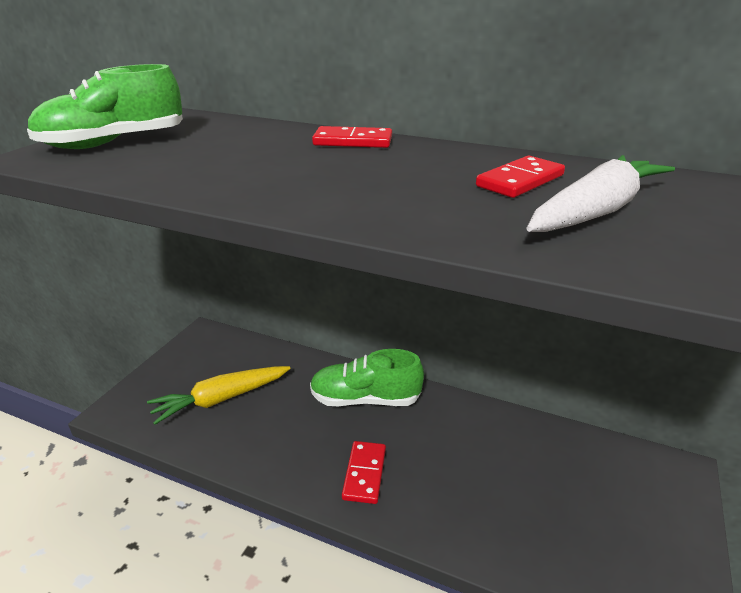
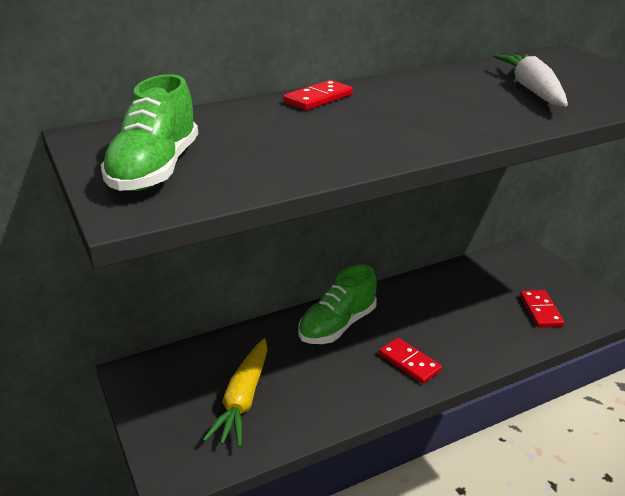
camera: 50 degrees left, 0 degrees up
red domino [476,156,565,198] -> red domino moved to [520,290,564,328]

